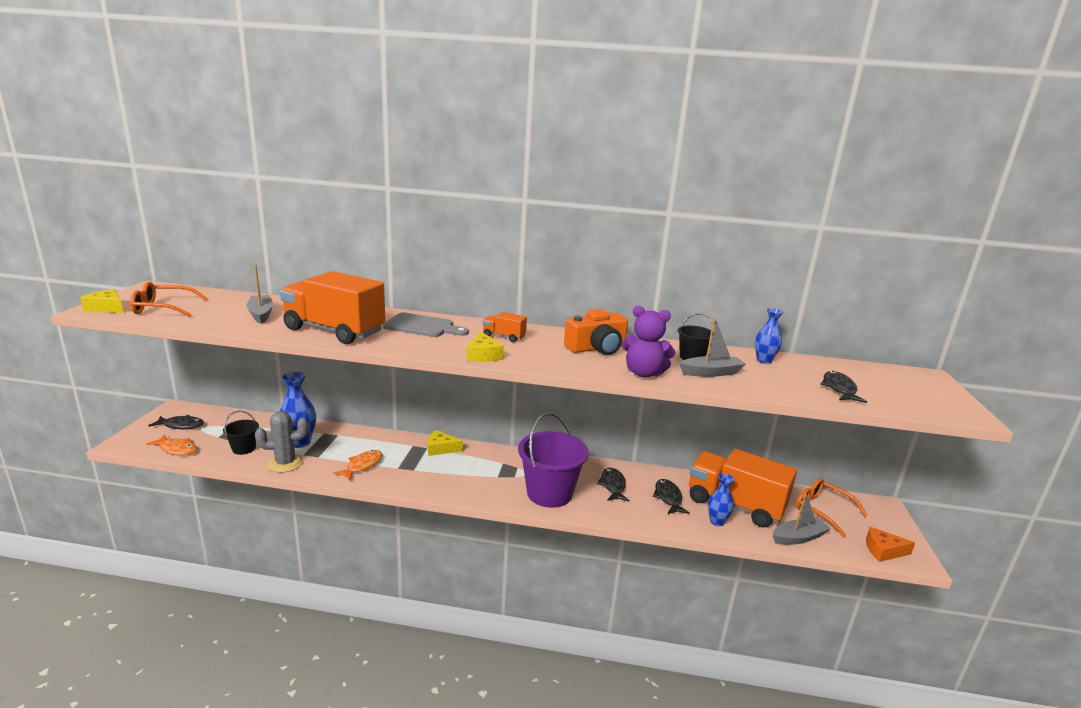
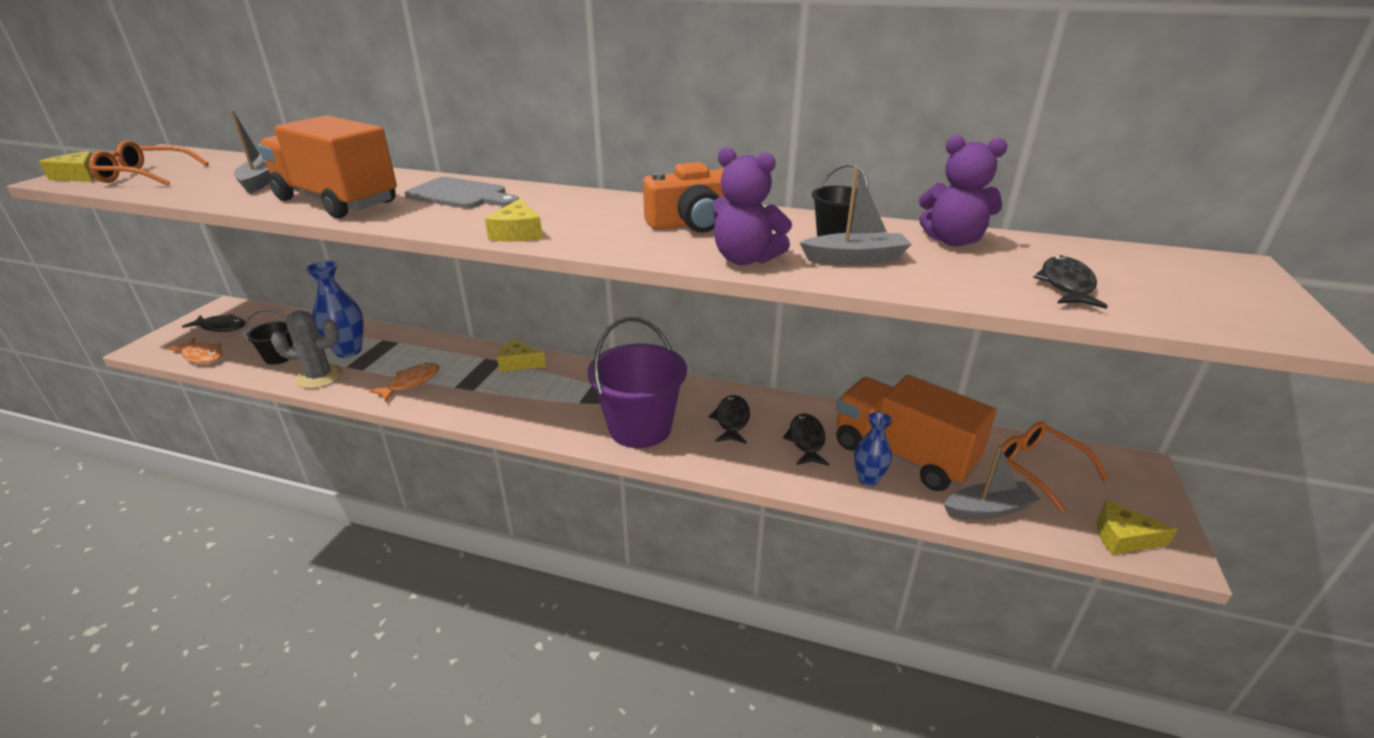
camera: 10 degrees right, 10 degrees up
orange truck [482,312,527,342] -> none
blue vase [755,308,784,364] -> purple teddy bear [919,135,1007,246]
orange cheese [866,527,915,562] -> yellow cheese [1097,500,1178,555]

